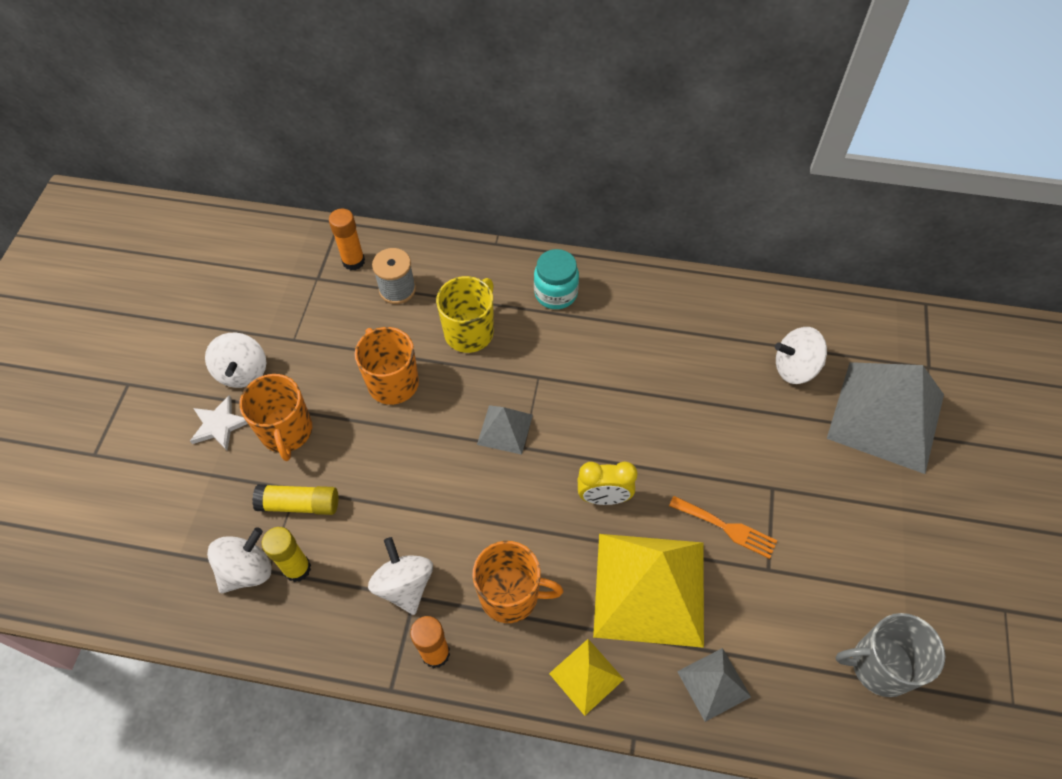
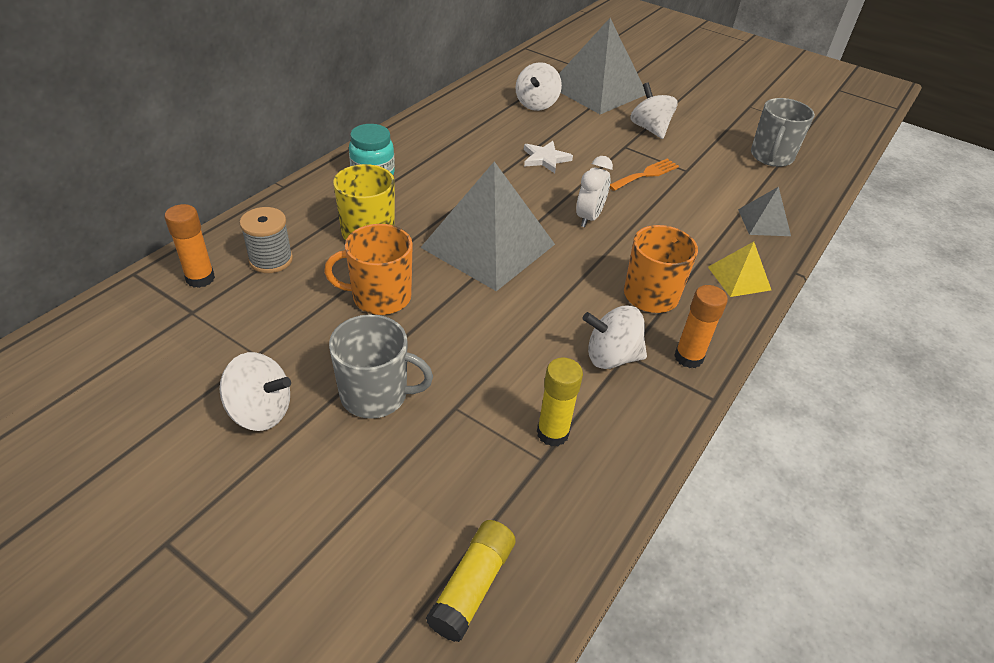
camera: 70 degrees left, 15 degrees down
white star [190,395,248,451] -> white star moved to [524,141,573,173]
white spinning top [207,527,271,593] -> white spinning top moved to [630,83,678,139]
orange mug [239,374,312,461] -> grey mug [329,314,433,419]
yellow glue stick [252,484,338,515] -> yellow glue stick moved to [426,520,516,642]
grey pyramid [477,405,533,455] -> grey pyramid [420,161,555,291], size x2.11
yellow clock [578,462,637,505] -> white clock [576,156,613,227]
yellow pyramid [593,534,704,648] -> none

